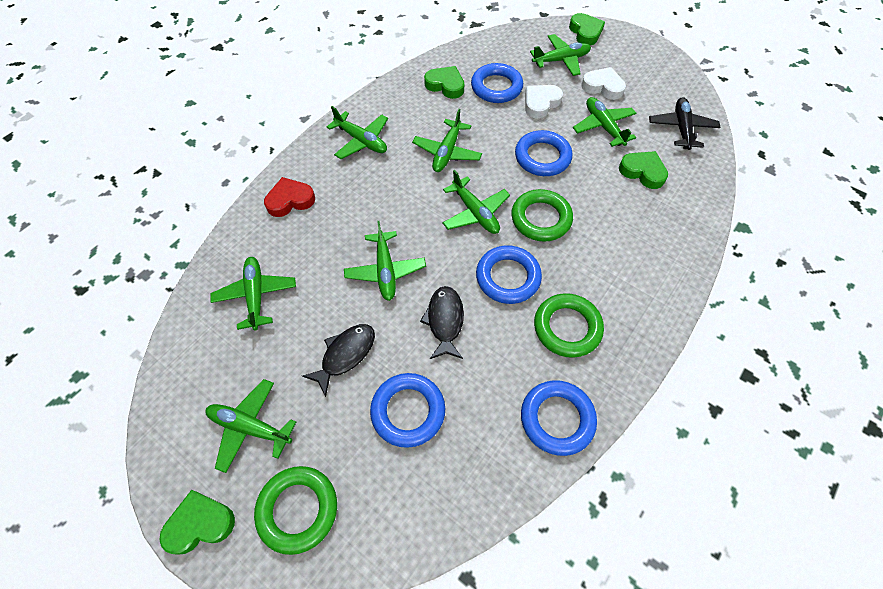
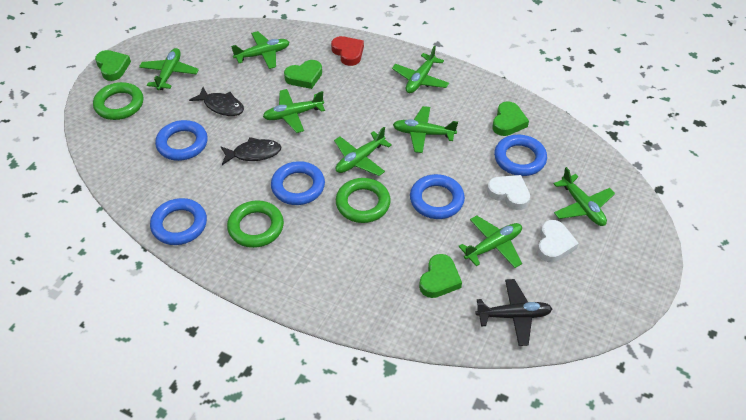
camera: 80 degrees right, 10 degrees down
green heart [569,13,605,46] -> green heart moved to [284,60,322,89]

